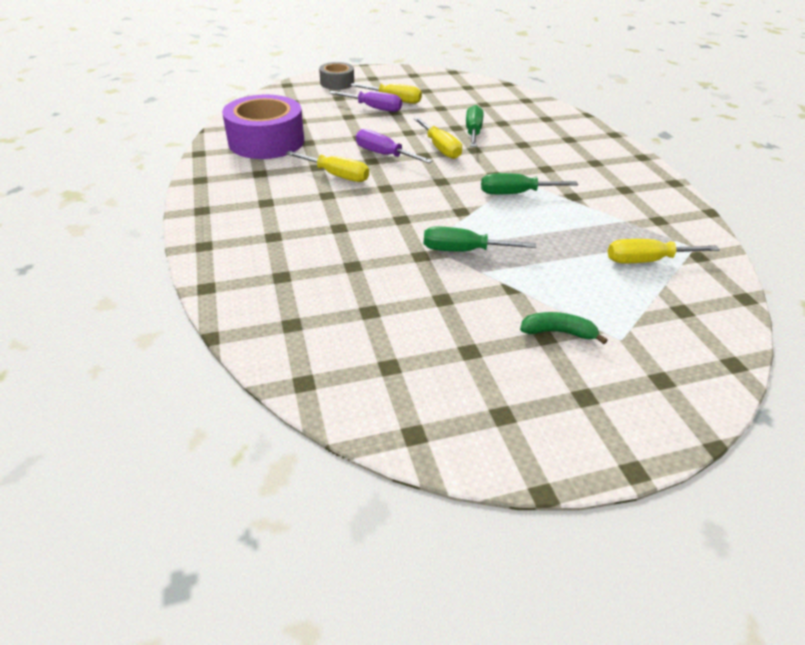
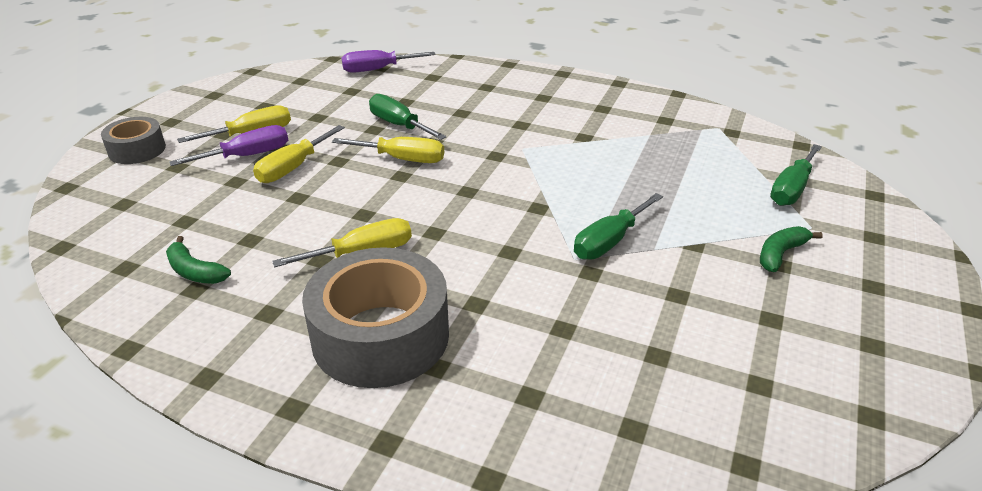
camera: 50 degrees left, 5 degrees down
purple tape [222,95,304,159] -> green banana [166,236,231,284]
purple screwdriver [356,129,432,163] -> purple screwdriver moved to [342,50,436,73]
green screwdriver [481,173,578,194] -> green screwdriver moved to [770,144,822,206]
yellow screwdriver [608,239,720,263] -> yellow screwdriver moved to [253,125,345,183]
none -> grey tape [302,247,449,388]

